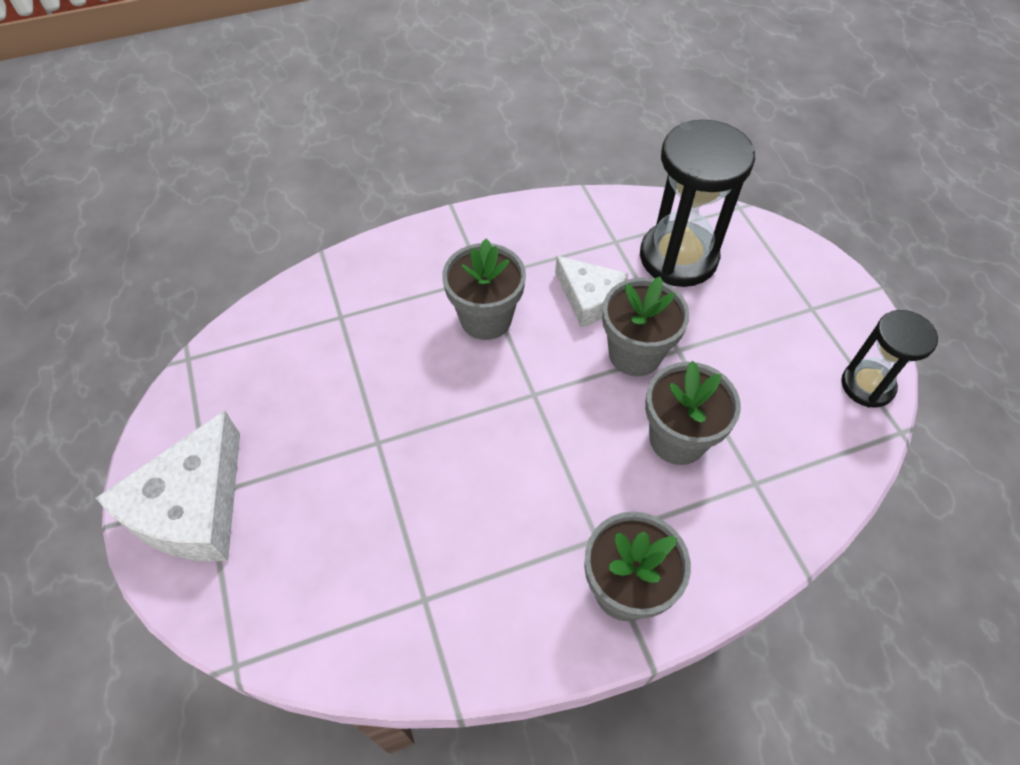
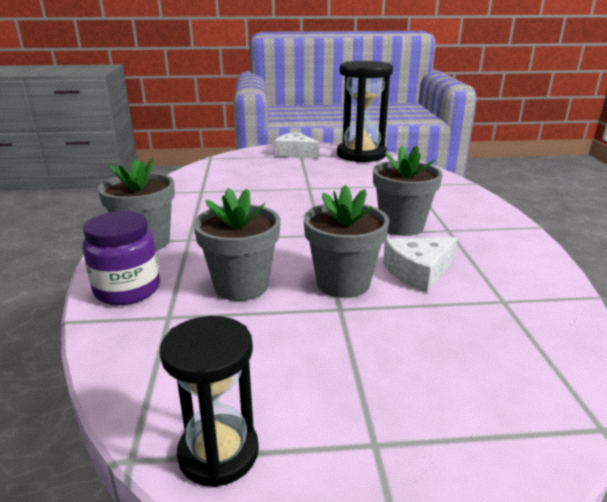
camera: 105 degrees right, 30 degrees down
white cheese [96,410,240,561] -> white cheese [274,132,319,158], size x0.62
black hourglass [640,120,755,287] -> black hourglass moved to [337,61,393,162]
none -> purple jar [83,211,160,305]

